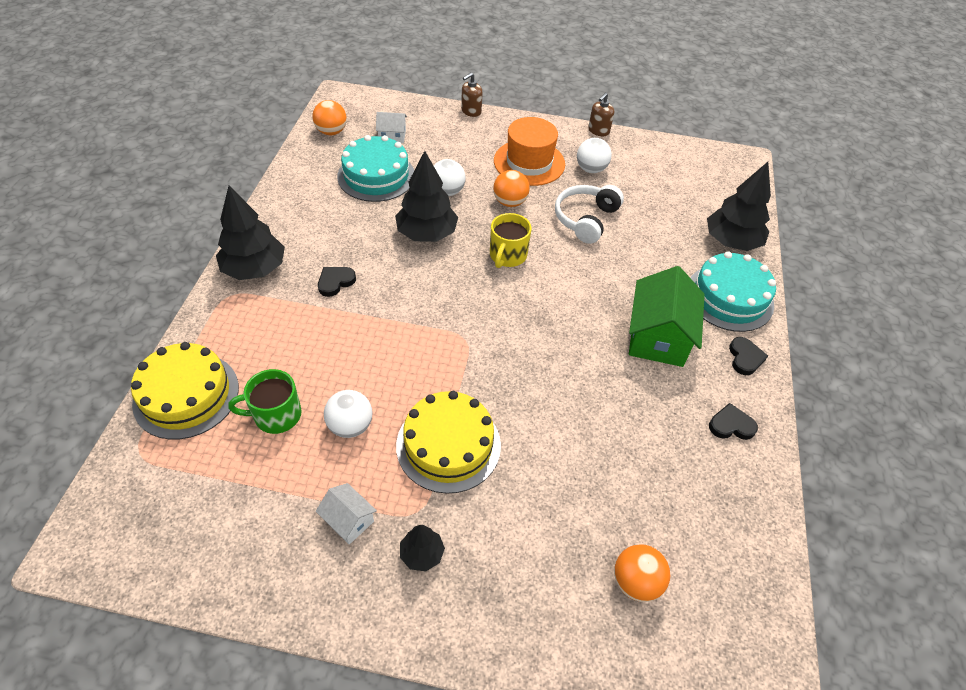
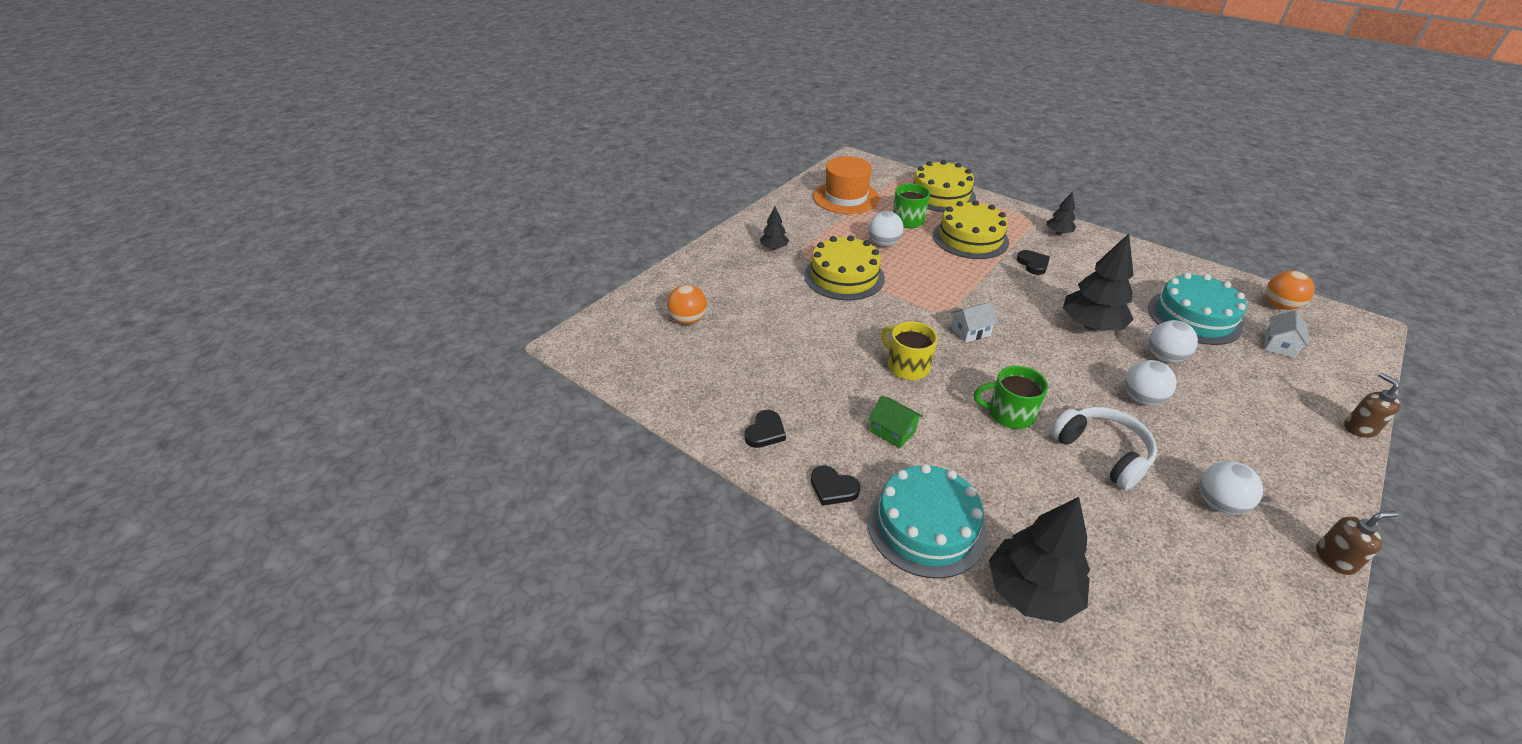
camera: 120 degrees right, 10 degrees down
black tree [216,185,285,280] -> black tree [1047,191,1076,235], size x0.51
white house [316,483,377,545] -> white house moved to [951,302,998,343]
yellow mug [490,213,531,268] -> yellow mug moved to [881,321,938,380]
orange ball [493,170,530,207] -> white ball [1125,360,1177,405]
orange hat [494,117,565,186] -> orange hat moved to [813,156,879,214]
brown soap dispenser [588,93,614,136] -> brown soap dispenser turned 105 degrees clockwise [1316,511,1398,575]
green house [629,266,705,367] -> green house [868,396,923,448], size x0.50
none -> yellow cake [933,200,1009,259]
none -> green mug [974,366,1048,429]

